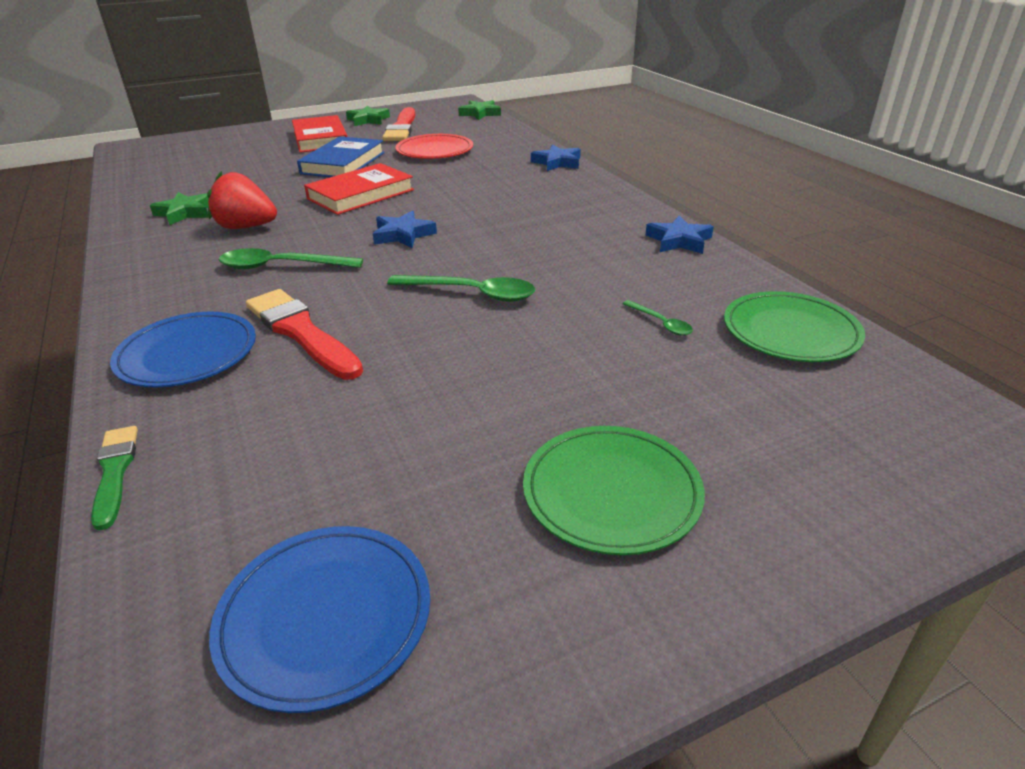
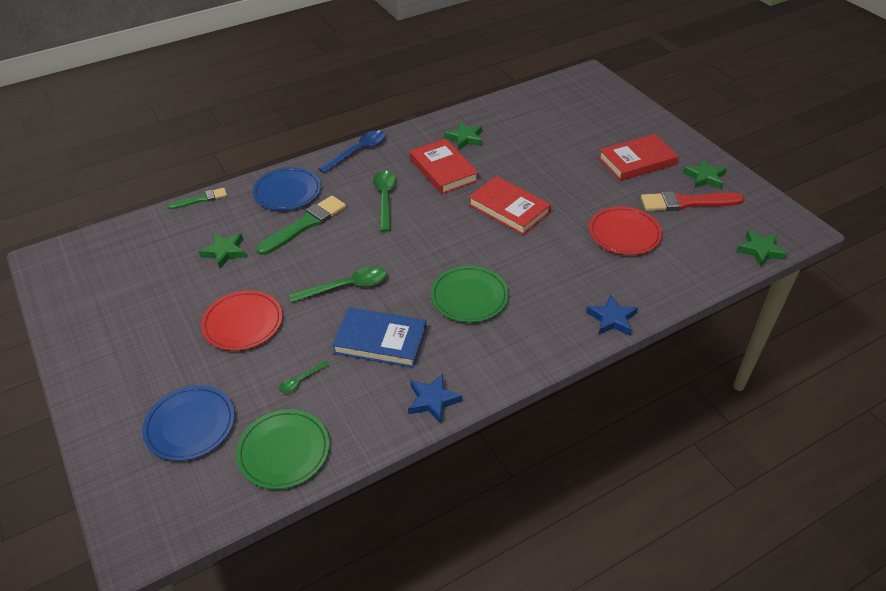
camera: 85 degrees right, 10 degrees up
red strawberry [207,171,277,229] -> red book [410,139,479,194]
blue plate [209,526,430,713] -> blue plate moved to [142,385,235,461]
red brush [246,289,363,380] -> green brush [256,196,346,255]
blue book [297,136,385,177] -> blue book moved to [332,307,426,368]
blue star [373,211,437,248] -> none
green spoon [387,275,535,302] -> green spoon turned 120 degrees counterclockwise [289,266,387,303]
green plate [523,426,705,555] -> green plate moved to [431,266,509,322]
none -> green star [199,233,246,268]
none -> red plate [201,290,282,351]
none -> blue spoon [318,130,386,173]

